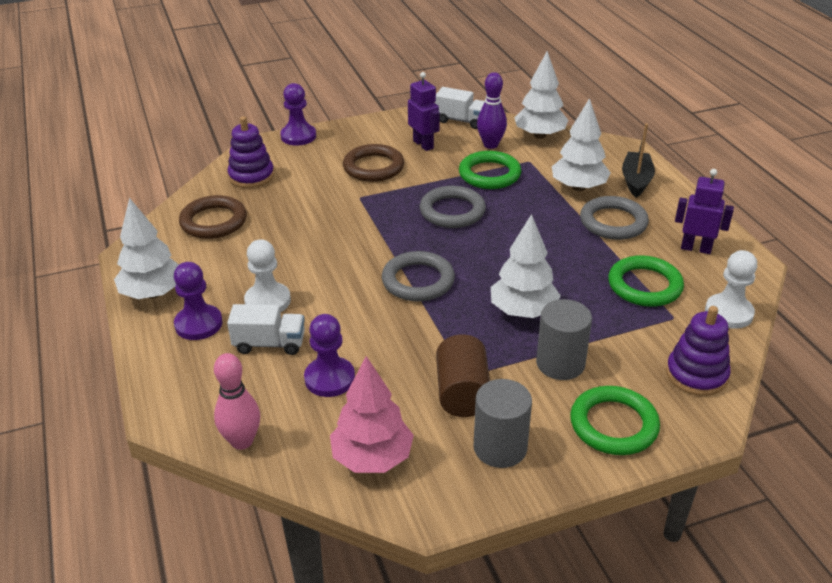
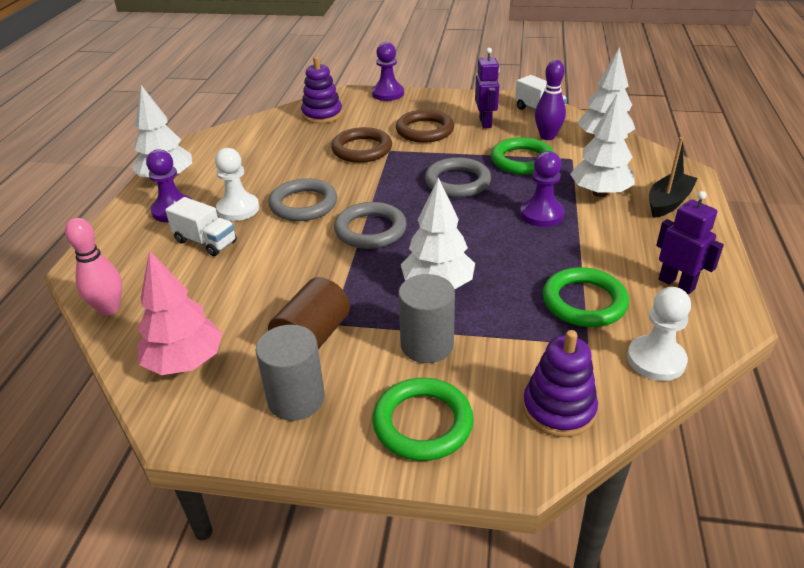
camera: 30 degrees right, 0 degrees up
brown ring [179,195,247,239] -> brown ring moved to [331,127,392,163]
purple pawn [304,314,355,397] -> purple pawn moved to [520,151,565,227]
grey ring [580,196,649,240] -> grey ring moved to [269,178,337,221]

